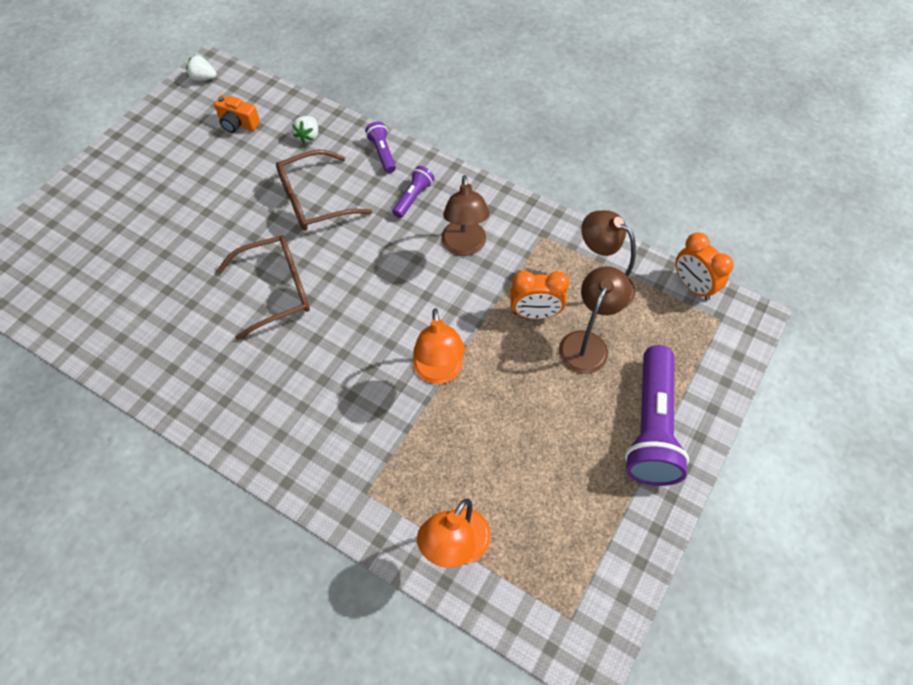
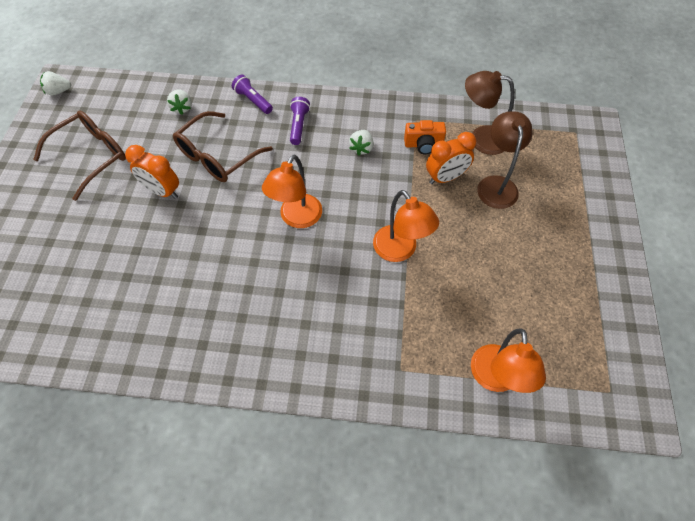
camera: 25 degrees left, 0 degrees up
orange camera [214,95,260,133] -> orange camera moved to [404,120,446,154]
brown glasses [216,235,310,341] -> brown glasses moved to [33,111,126,201]
brown lamp [441,175,490,256] -> white strawberry [349,130,374,156]
purple flashlight [625,345,689,486] -> none
orange clock [675,232,734,300] -> orange clock moved to [125,145,179,199]
none -> orange lamp [262,155,322,228]

